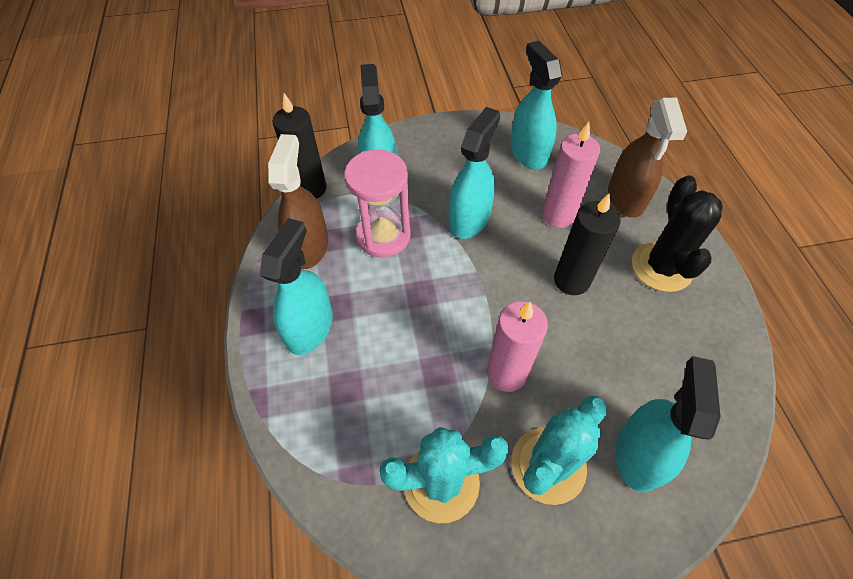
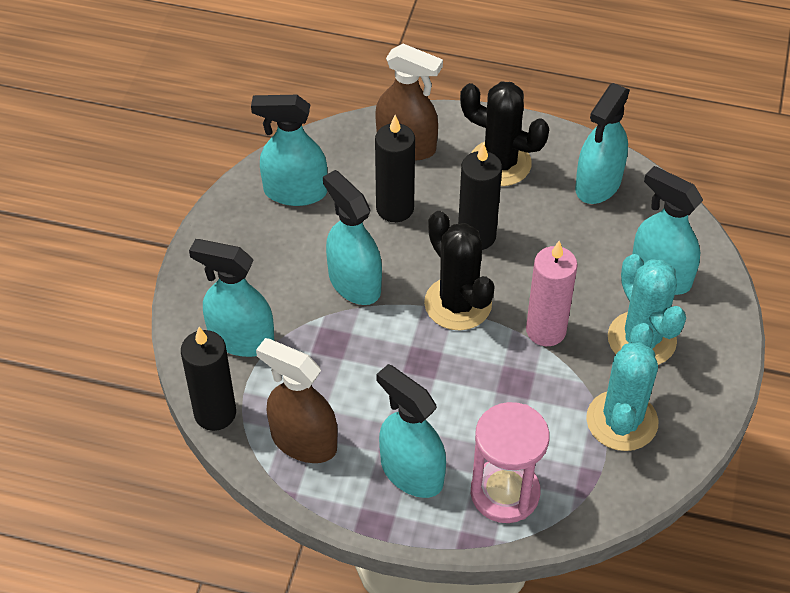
camera: 65 degrees left, 5 degrees down
pink hourglass [344,150,411,257] -> pink hourglass moved to [471,402,549,523]
pink candle [542,122,600,228] -> black candle [375,115,415,222]
none -> black cactus [424,211,495,330]
none -> turquoise spray bottle [575,83,630,204]

